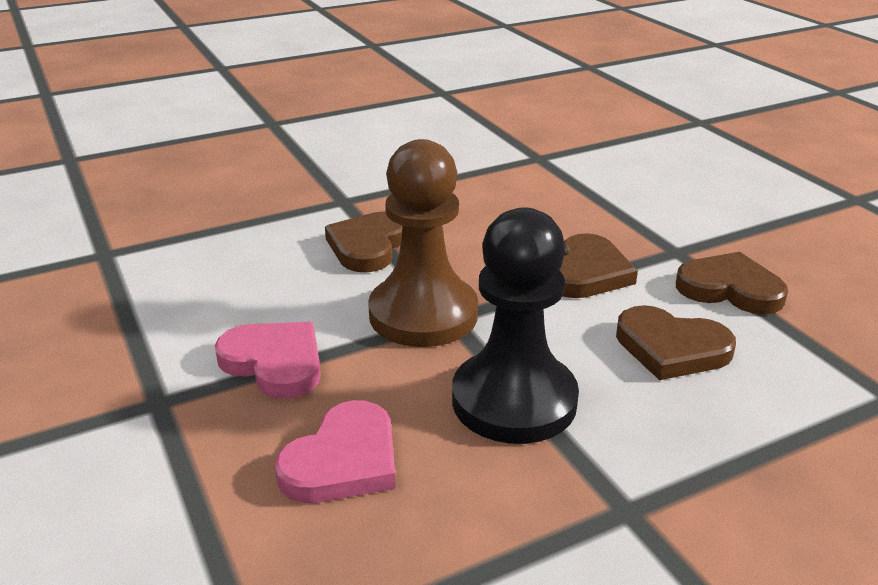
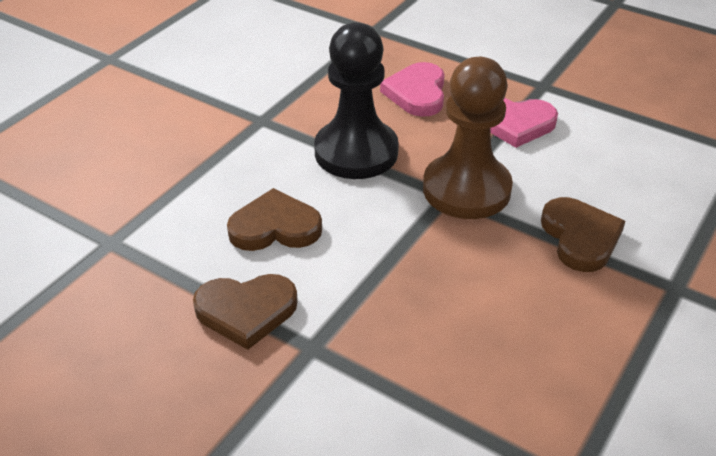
camera: 150 degrees right, 10 degrees up
brown heart [559,233,638,298] -> none

